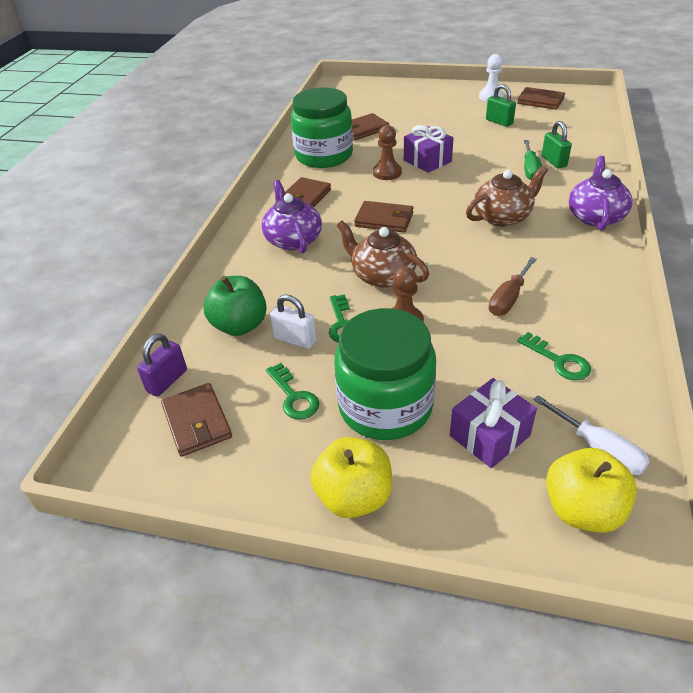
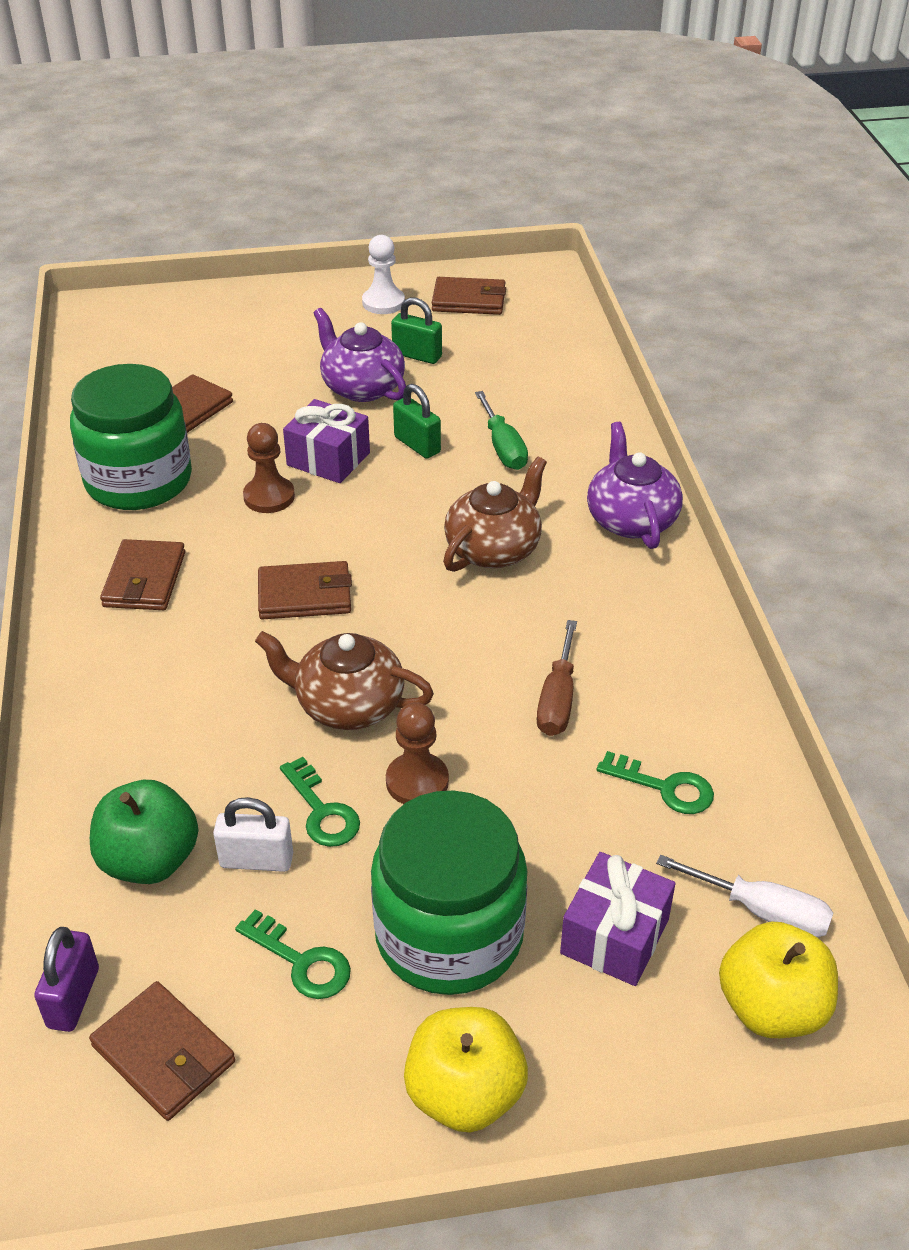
camera: 25 degrees left, 0 degrees up
purple teapot [261,180,322,253] -> purple teapot moved to [314,308,406,402]
green padlock [542,121,572,168] -> green padlock moved to [393,384,441,459]

